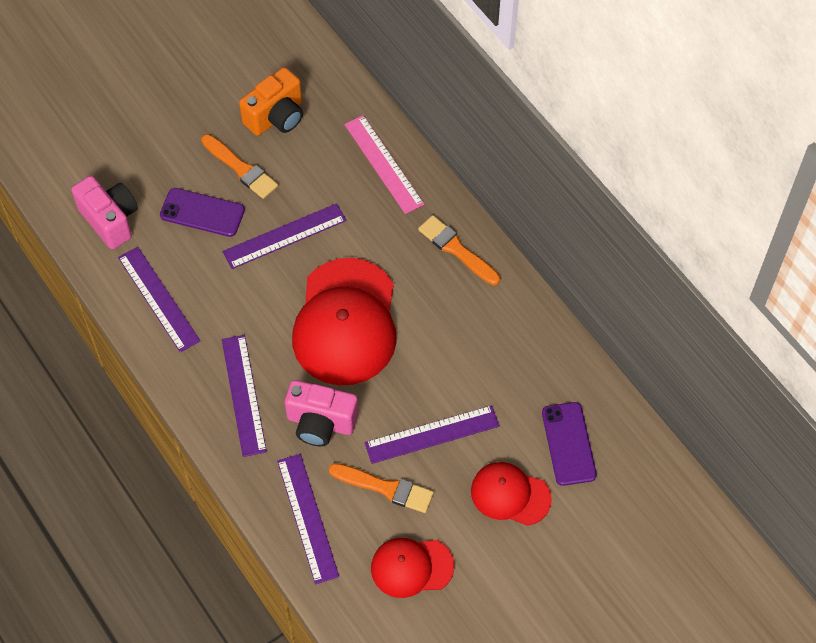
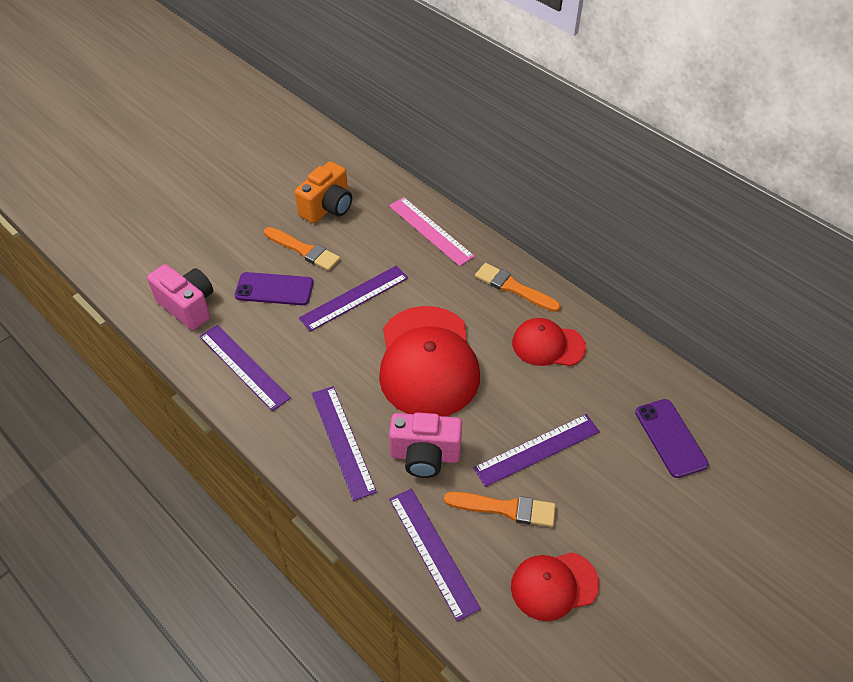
camera: 10 degrees left, 10 degrees down
red cap [471,462,552,526] -> red cap moved to [512,318,586,366]

